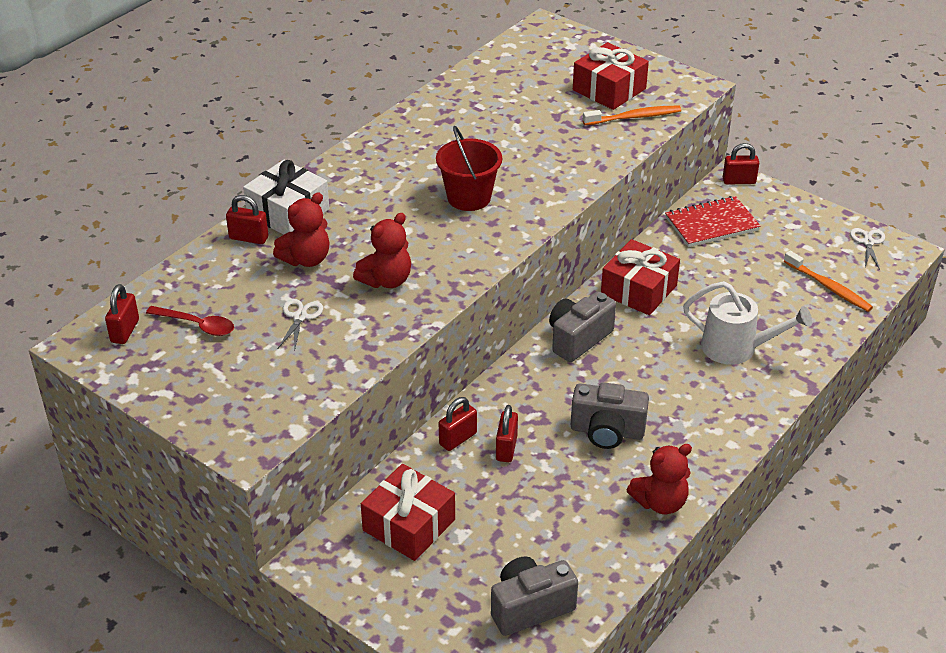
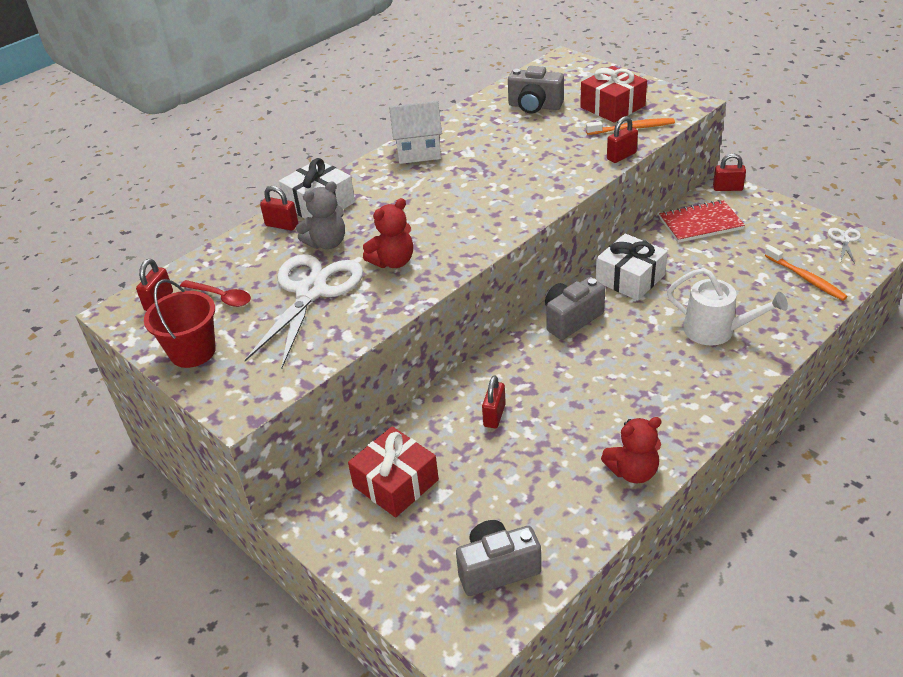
camera: 10 degrees right, 0 degrees up
red teddy bear [273,192,329,267] -> grey teddy bear [296,181,345,249]
white scissors [278,299,323,352] -> white scissors [245,254,363,368], size x2.42
red bucket [436,126,502,211] -> red bucket moved to [144,279,216,368]
red padlock [439,397,477,451] -> red padlock moved to [607,116,638,163]
grey camera [571,382,649,449] -> grey camera moved to [508,66,564,114]
red gift [601,239,680,315] -> white gift [596,234,668,300]
none -> white house [389,101,442,164]

